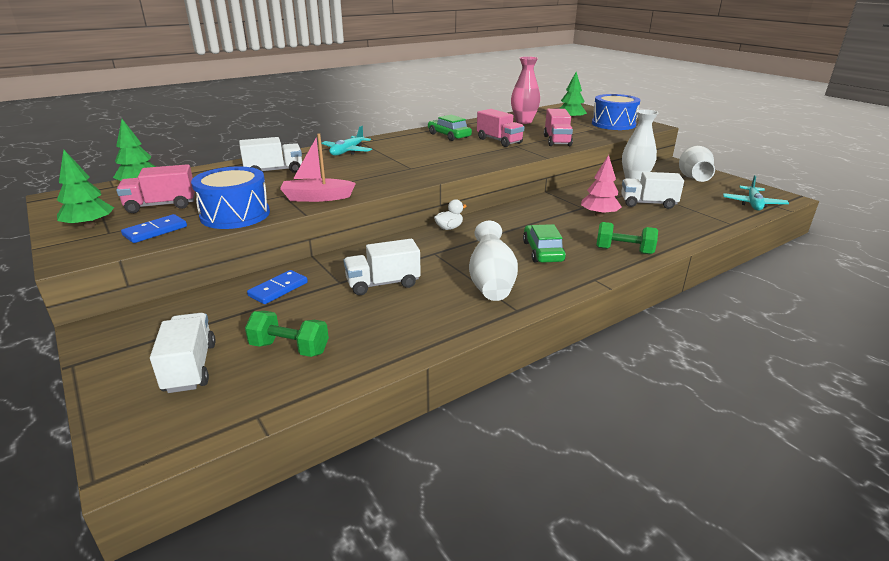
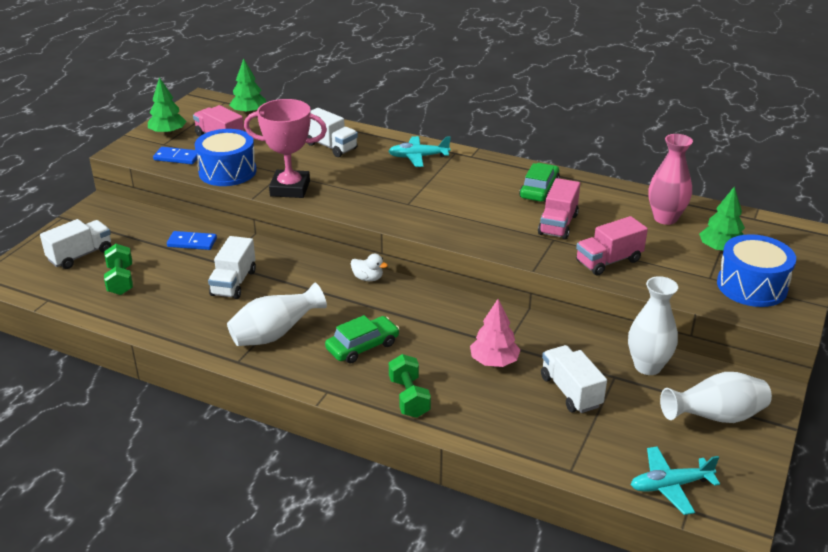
camera: 60 degrees right, 5 degrees up
pink boat [280,133,356,202] -> pink trophy [244,99,327,198]
white truck [343,239,421,295] -> white truck turned 120 degrees counterclockwise [208,236,256,299]

